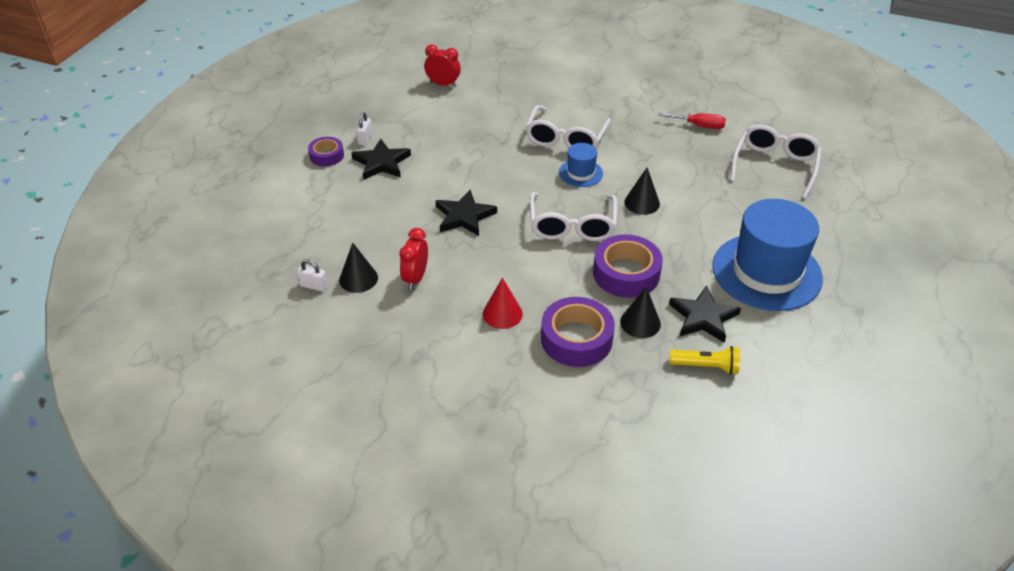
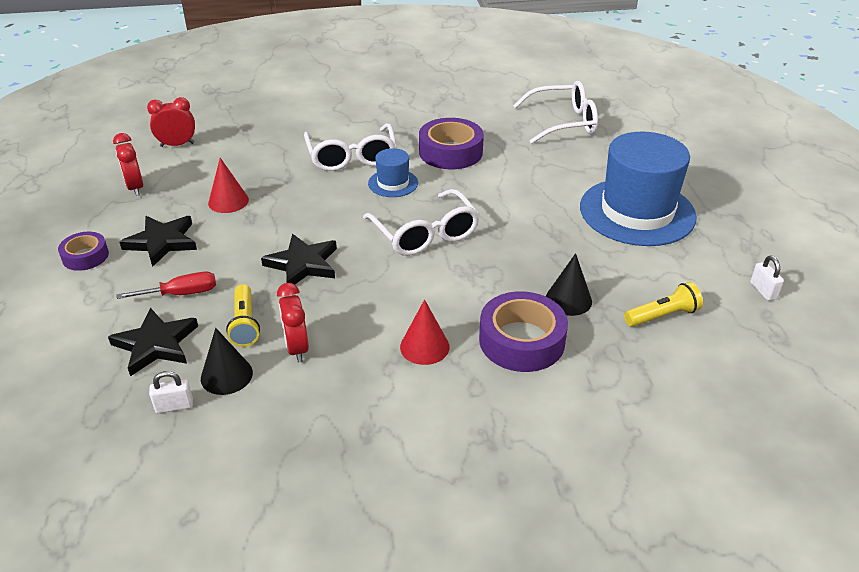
camera: 30 degrees left, 5 degrees down
white padlock [356,113,373,145] -> white padlock moved to [750,256,784,301]
purple tape [593,234,663,298] -> purple tape moved to [419,118,484,169]
black cone [624,168,660,215] -> none
red screwdriver [658,113,726,129] -> red screwdriver moved to [117,272,216,299]
black star [669,285,741,343] -> black star moved to [108,308,198,376]
white glasses [730,125,822,199] -> white glasses turned 90 degrees clockwise [513,81,598,144]
none -> red clock [113,133,143,196]
none -> red cone [208,158,249,213]
none -> yellow flashlight [226,284,260,347]

